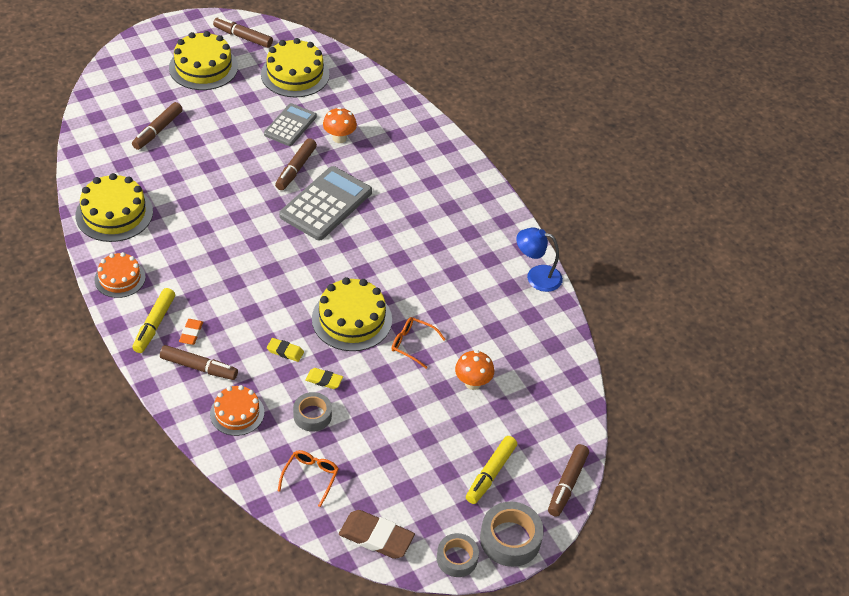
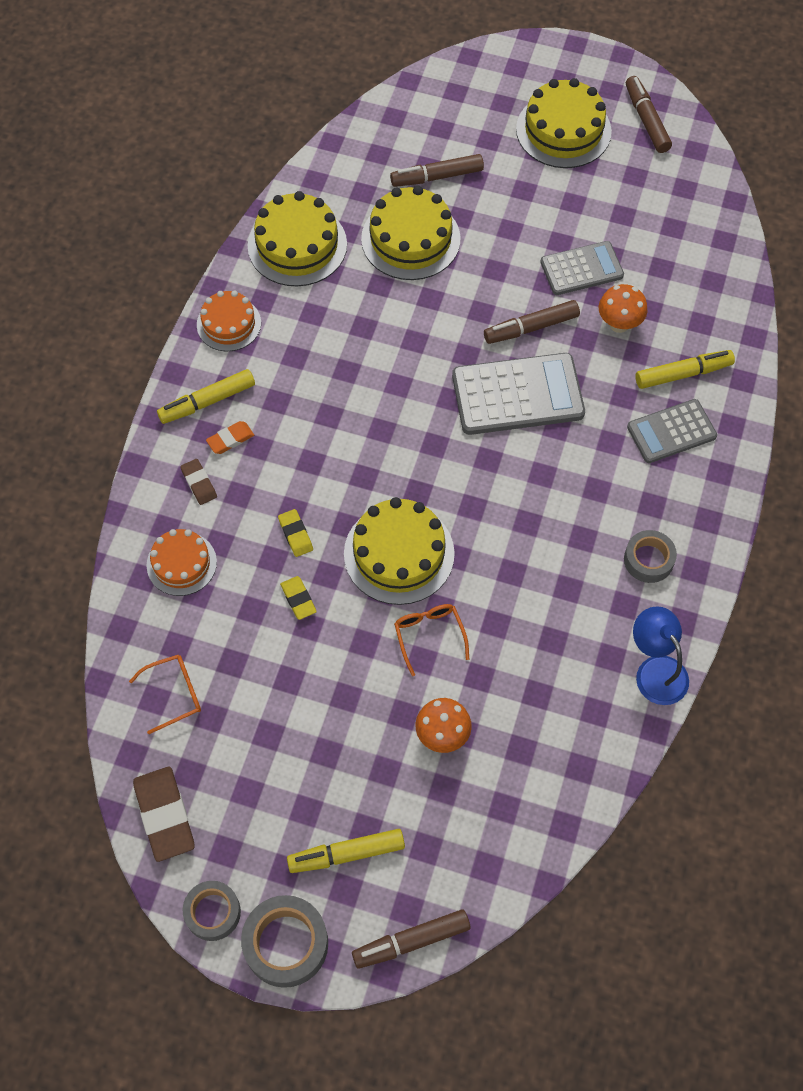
camera: 50 degrees right, 15 degrees up
brown marker [160,345,238,380] -> brown eraser [180,459,217,505]
yellow cake [261,38,330,97] -> yellow cake moved to [361,186,461,280]
grey tape [293,392,332,431] -> grey tape moved to [624,530,677,583]
none -> grey calculator [627,399,717,463]
none -> yellow marker [635,350,735,389]

